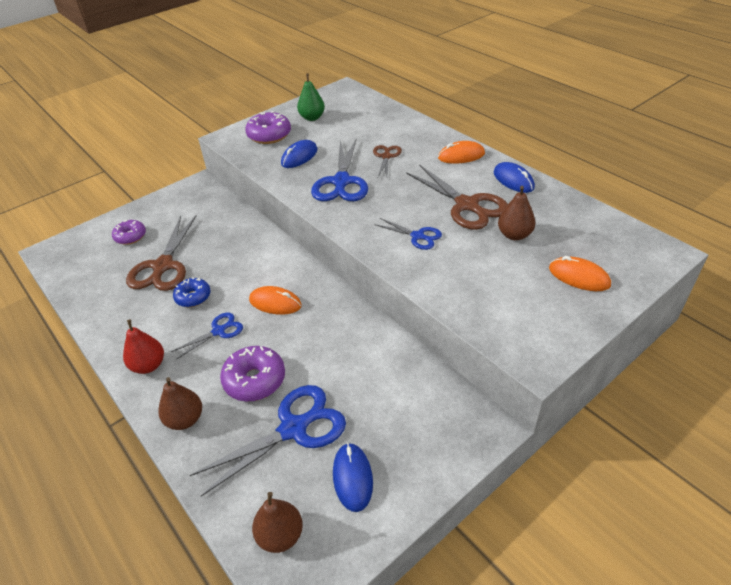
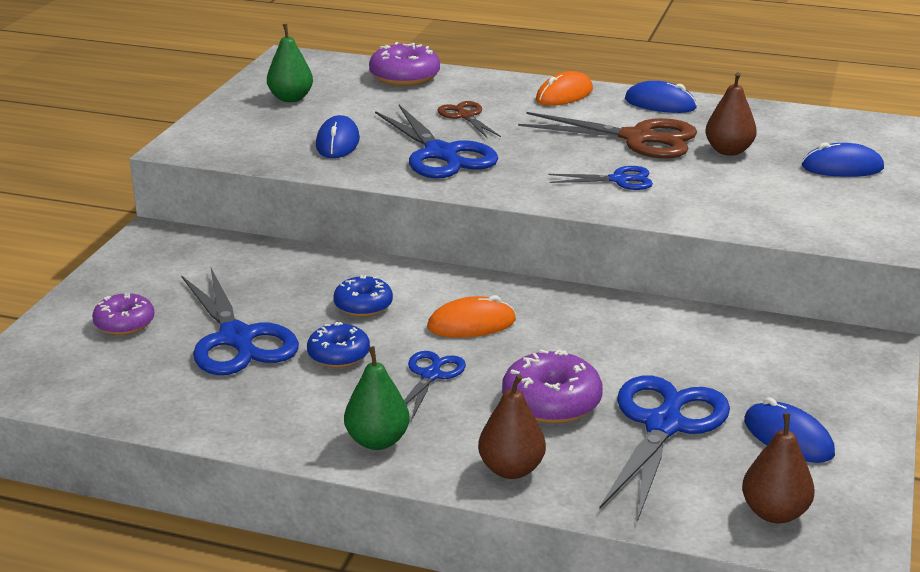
camera: 35 degrees left, 15 degrees down
red pear [123,320,164,374] -> green pear [344,346,410,450]
brown scissors [126,215,197,291] -> blue scissors [181,268,299,375]
purple donut [245,111,291,144] -> purple donut moved to [369,42,440,86]
orange mouse [549,256,611,291] -> blue mouse [802,142,884,177]
none -> blue donut [333,275,393,317]

